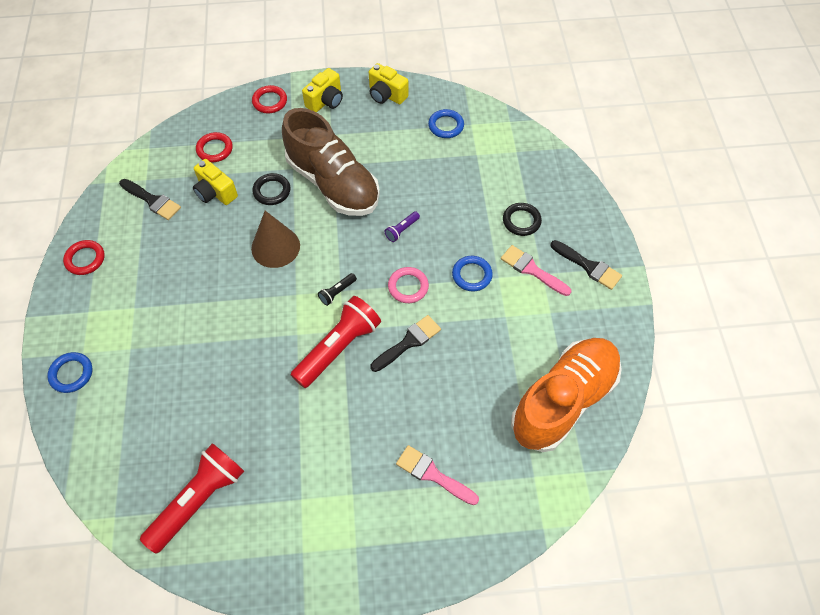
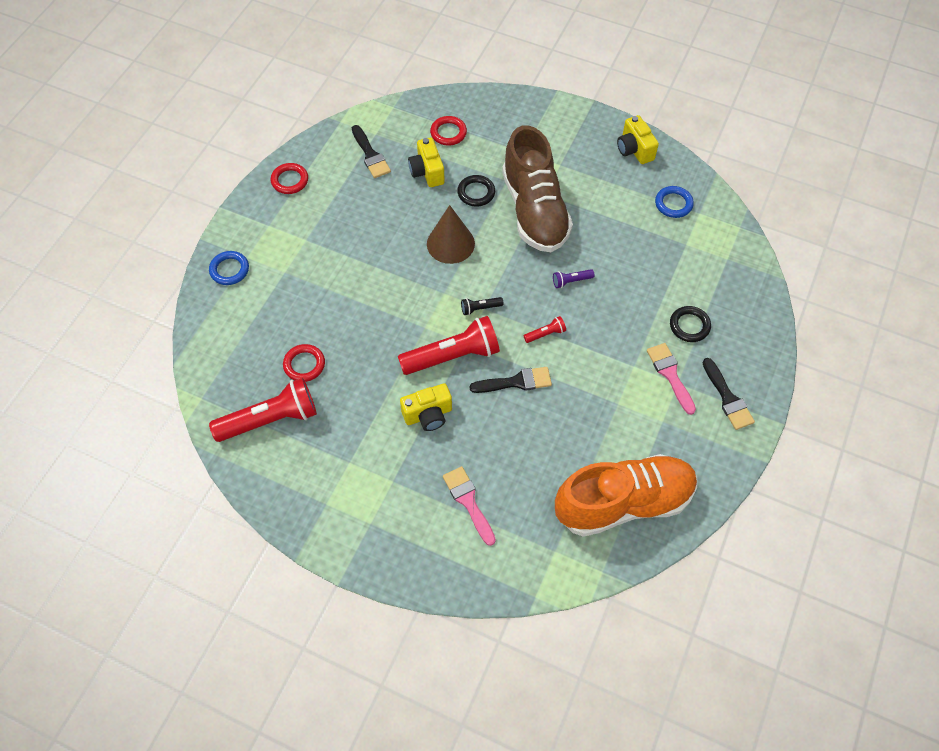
camera: 30 degrees right, 0 degrees up
red ring [252,85,287,113] -> red ring moved to [283,344,325,382]
yellow camera [302,68,343,112] -> yellow camera moved to [400,383,452,431]
pink ring [388,267,429,303] -> red flashlight [524,316,566,343]
blue ring [452,256,493,291] -> none

